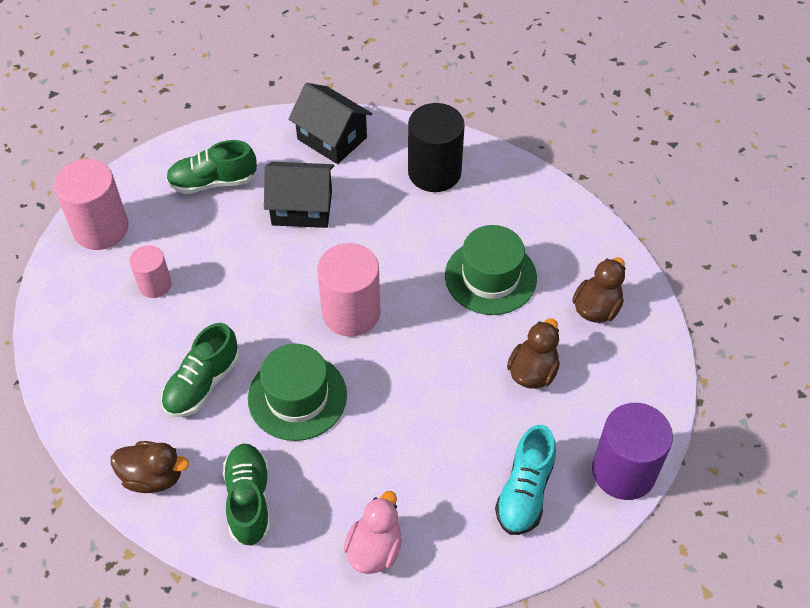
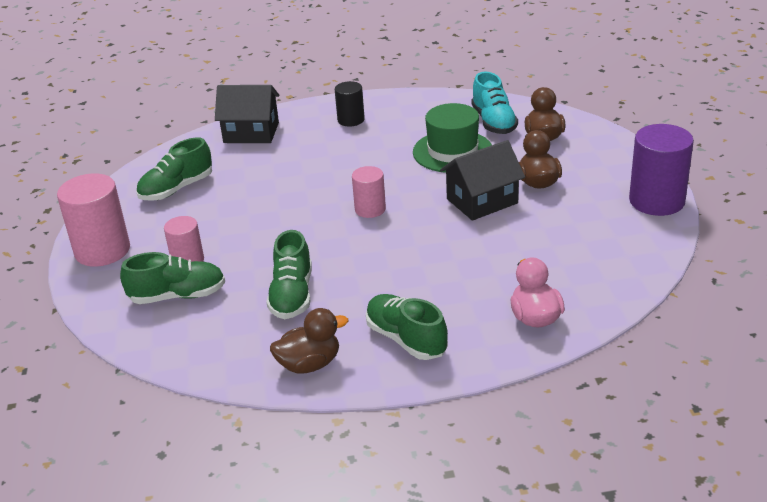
camera: 30 degrees left, 20 degrees down
green hat [248,344,347,441] -> none
black house [264,162,334,228] -> black house moved to [440,140,525,221]
pink cylinder [317,243,381,337] -> pink cylinder [352,166,386,218], size x0.58
black cylinder [408,103,465,192] -> black cylinder [335,81,365,127], size x0.58
turquoise shoe [495,425,556,535] -> turquoise shoe moved to [471,72,518,134]
none -> green shoe [120,252,225,304]

